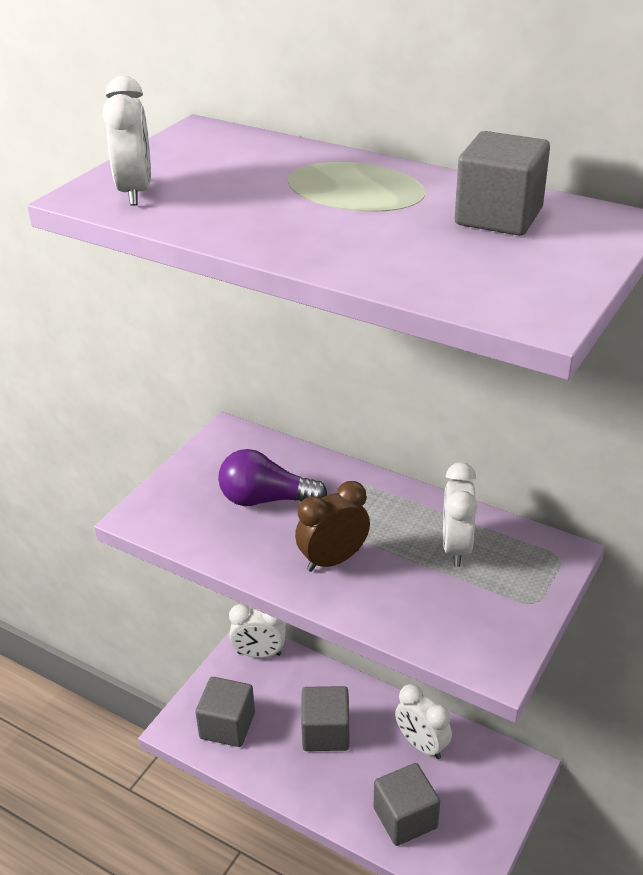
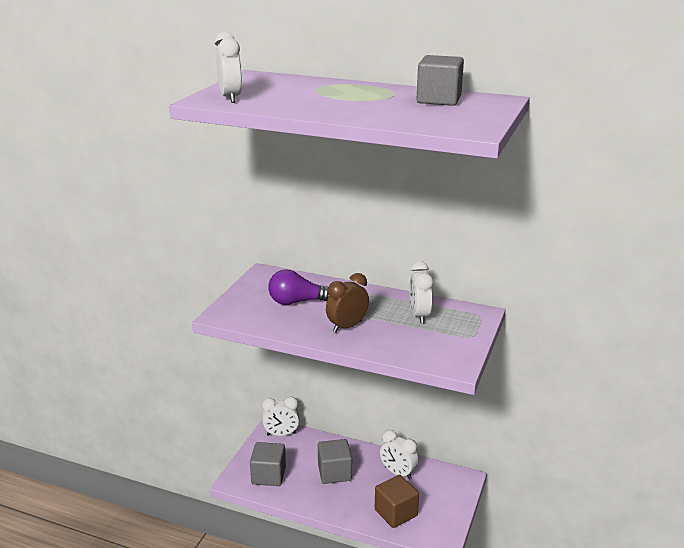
camera: 10 degrees left, 10 degrees down
grey cube [374,763,440,846] -> brown cube [375,475,419,528]

